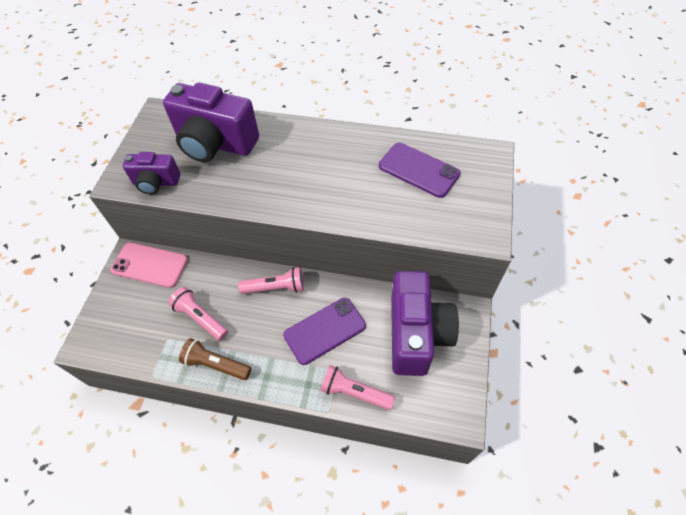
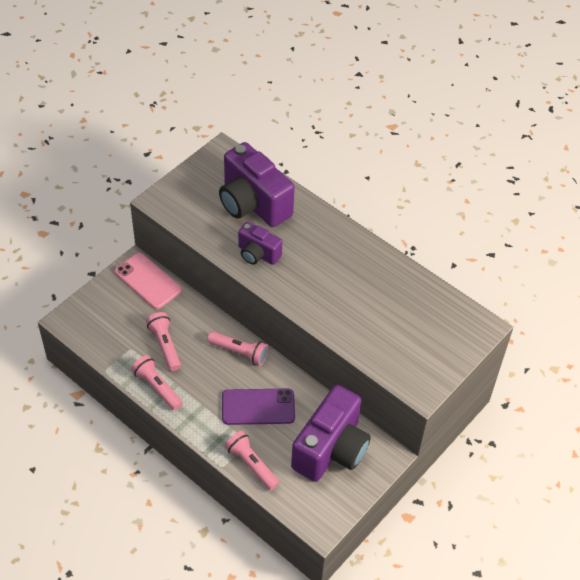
camera: 25 degrees right, 5 degrees down
purple camera [123,152,180,194] -> purple camera moved to [238,222,282,265]
brown flashlight [179,338,251,380] -> pink flashlight [131,355,183,411]
purple phone [379,143,460,198] -> none

